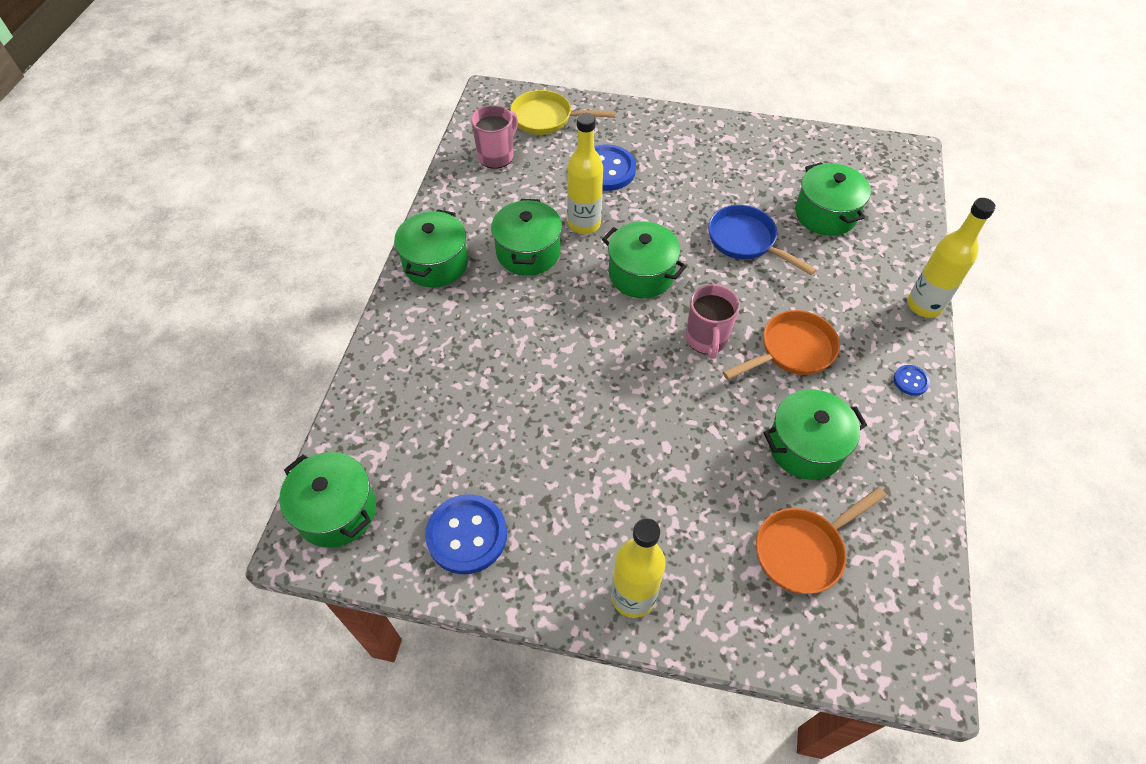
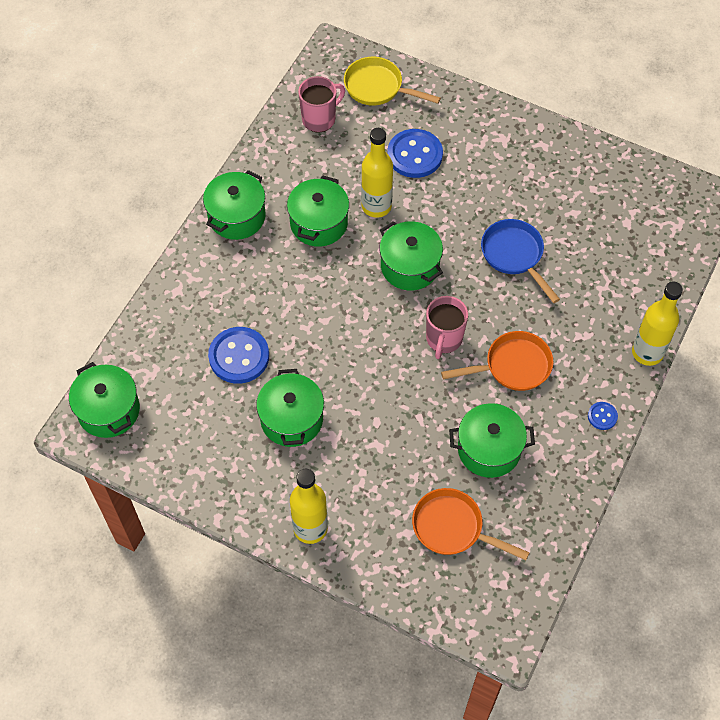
camera: 15 degrees right, 5 degrees up
blue button [425,494,507,574] -> blue button moved to [208,327,269,384]
orange pan [756,487,886,594] -> orange pan turned 45 degrees clockwise [412,488,530,560]
green pot [795,162,871,236] -> green pot moved to [256,369,324,447]

